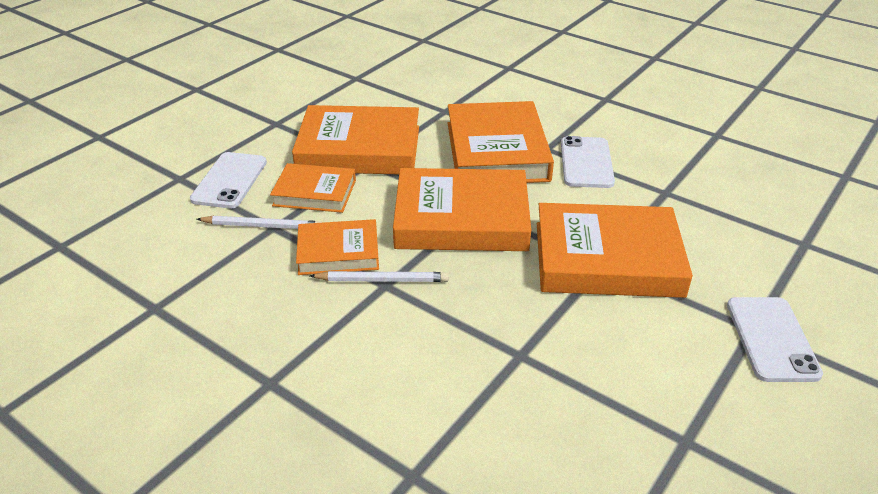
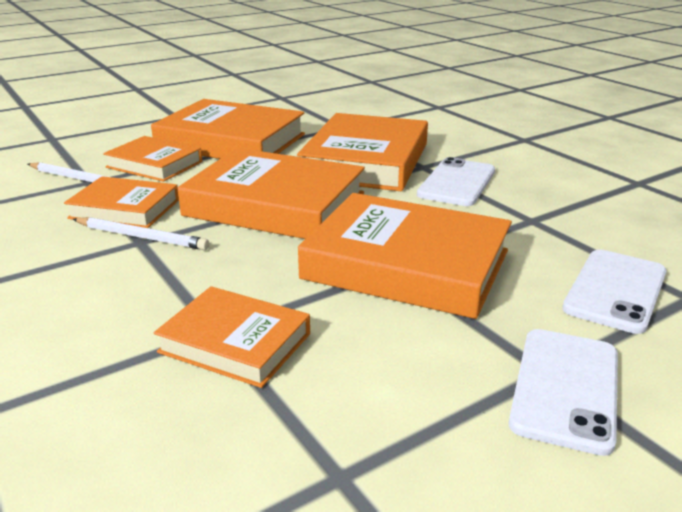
camera: 20 degrees right, 10 degrees down
white phone [190,152,267,208] -> white phone moved to [562,249,666,334]
none -> orange book [154,286,310,388]

